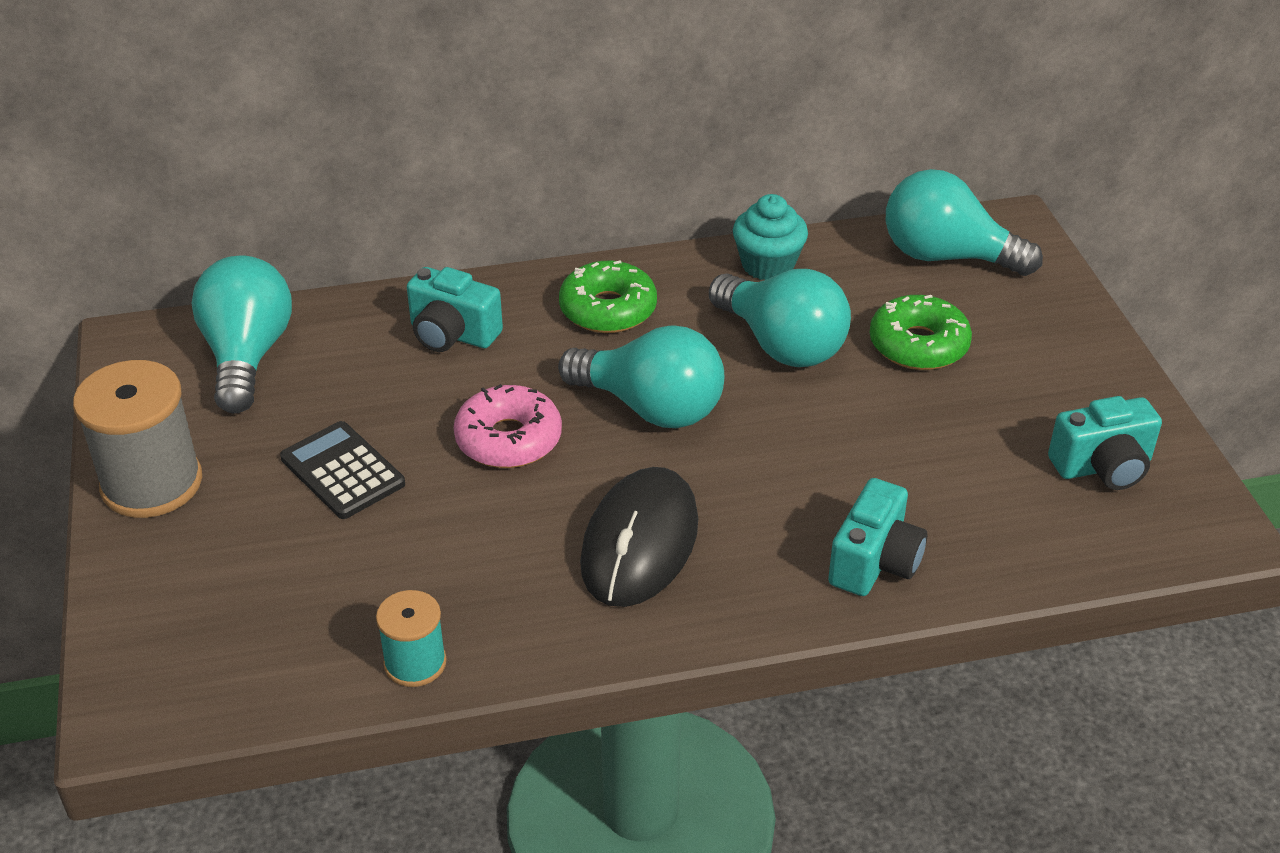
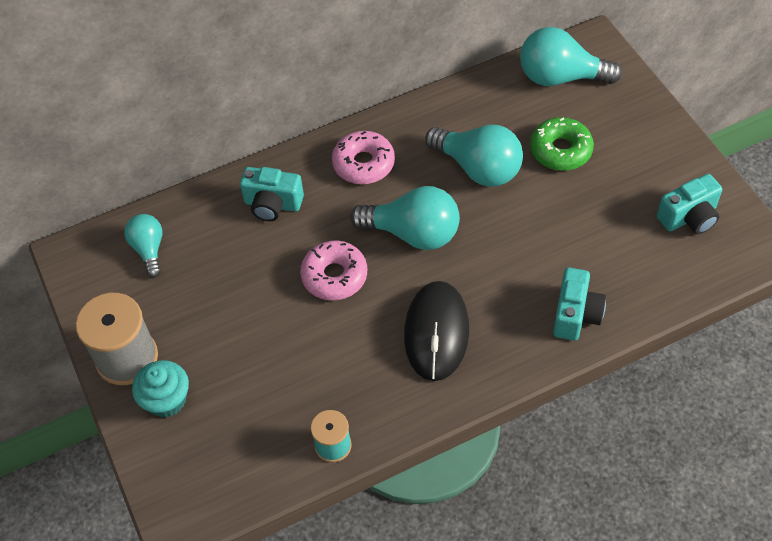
camera: 10 degrees left, 15 degrees up
turquoise light bulb [191,255,292,413] -> turquoise light bulb [124,214,162,277], size x0.59
black calculator [280,421,405,519] -> none
green donut [559,260,657,333] -> pink donut [332,131,395,184]
turquoise cupcake [733,194,808,280] -> turquoise cupcake moved to [132,360,189,418]

